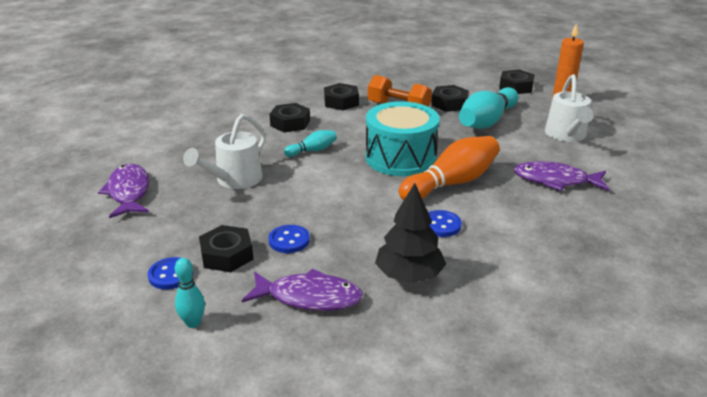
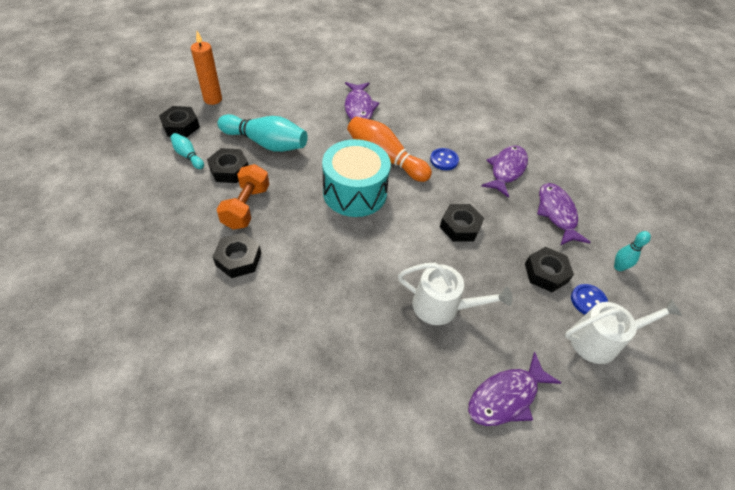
camera: 110 degrees left, 20 degrees up
blue button [268,225,310,253] -> none
black nut [269,103,310,132] -> black nut moved to [440,204,484,241]
turquoise bowling pin [284,130,337,157] -> turquoise bowling pin moved to [170,133,204,169]
black tree [375,183,446,283] -> purple fish [481,145,528,198]
white watering can [545,74,594,142] -> white watering can moved to [565,299,682,364]

